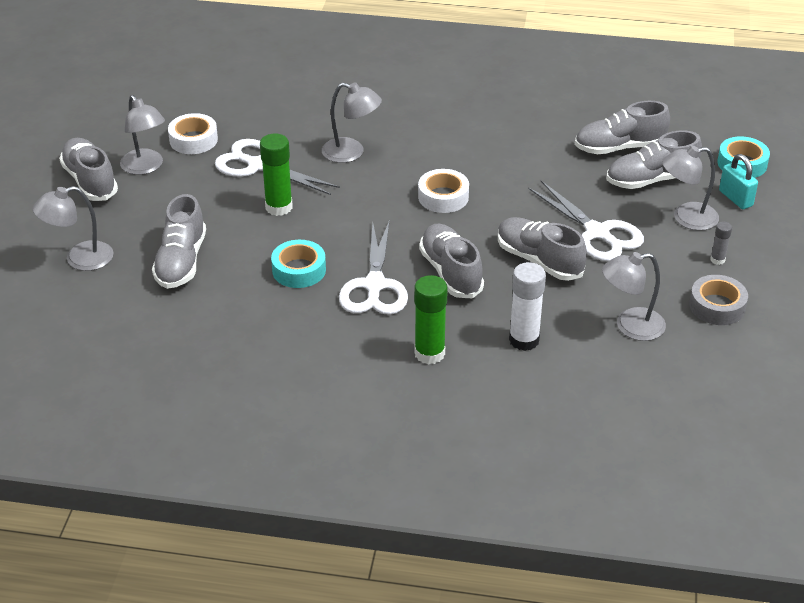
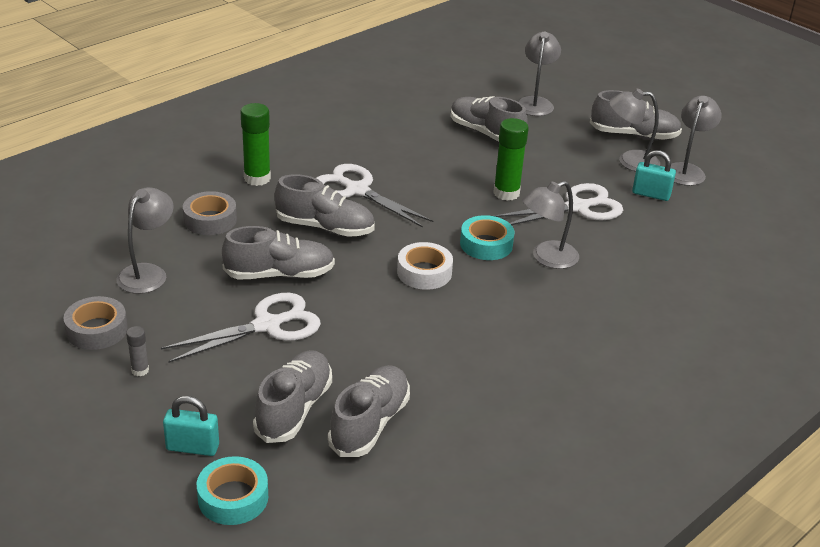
camera: 125 degrees right, 5 degrees down
white tape [168,113,218,154] -> turquoise padlock [632,150,676,201]
turquoise tape [271,240,326,288] -> turquoise tape moved to [460,215,514,260]
white glue stick [509,262,546,351] -> grey tape [183,191,237,235]
white scissors [528,181,644,261] -> white scissors turned 150 degrees clockwise [161,293,321,363]
grey lamp [662,146,719,231] -> grey lamp moved to [671,96,722,186]

